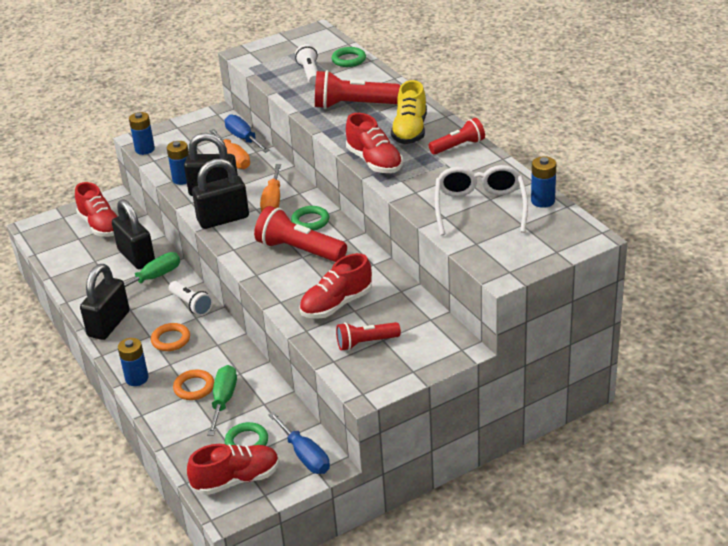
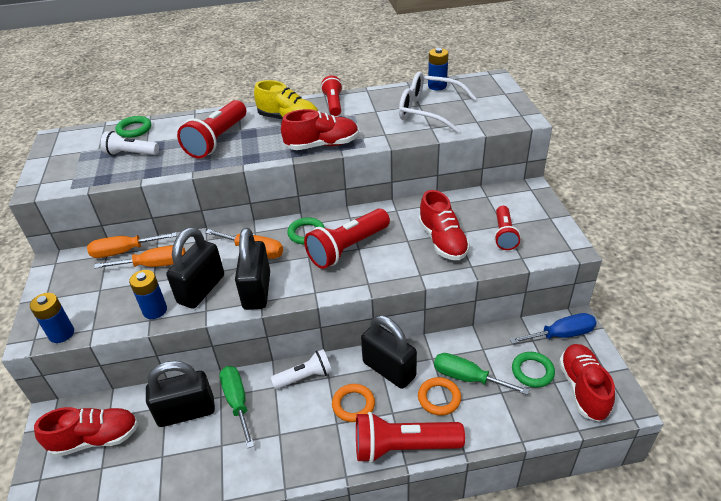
camera: 70 degrees left, 5 degrees up
black padlock [80,264,130,340] -> black padlock moved to [361,315,417,389]
blue battery [118,338,148,386] -> red flashlight [356,412,465,463]
blue screwdriver [225,114,270,153] -> orange screwdriver [87,232,177,258]

